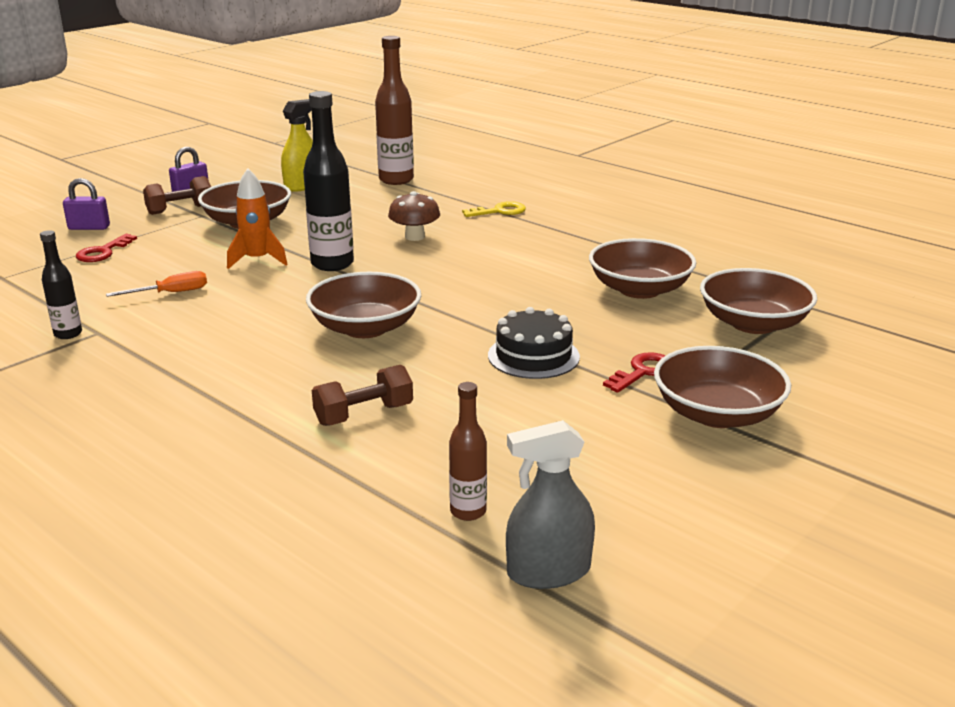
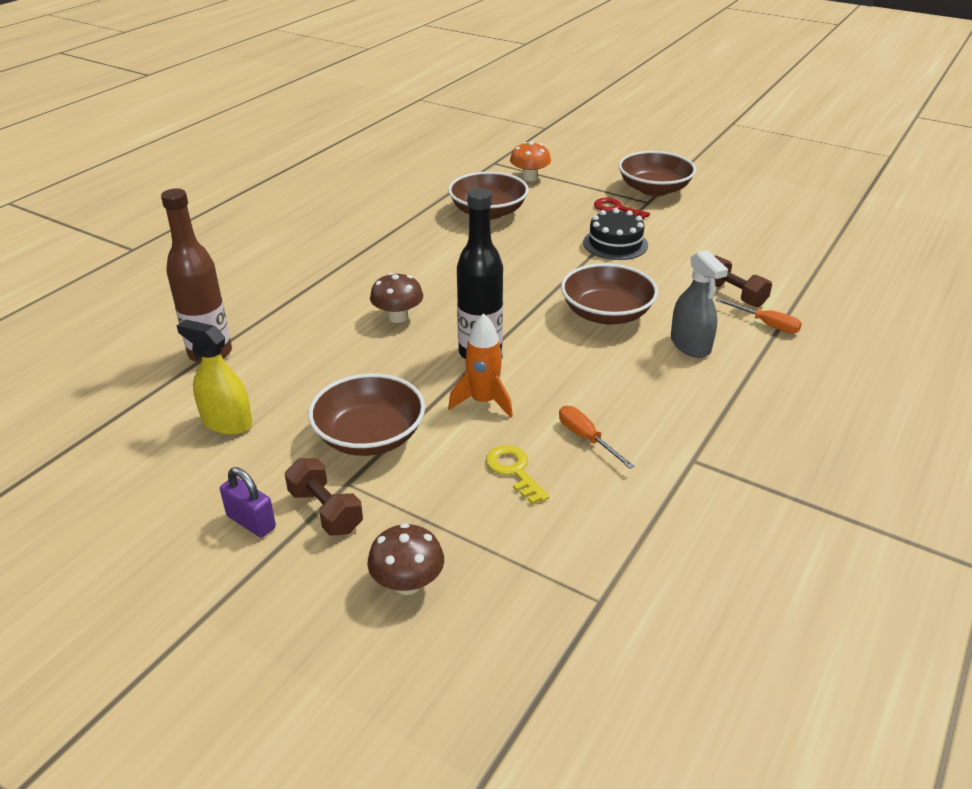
camera: 100 degrees left, 10 degrees up
black bottle [40,230,82,339] -> none
purple padlock [63,178,110,230] -> brown mushroom [367,523,444,595]
red key [76,234,137,262] -> none
brown bottle [449,382,487,521] -> none
yellow key [462,201,526,217] -> yellow key moved to [486,445,549,505]
grey spray bottle [506,420,595,589] -> grey spray bottle moved to [671,250,728,358]
brown bowl [700,268,817,334] -> orange mushroom [510,141,551,181]
none -> orange screwdriver [715,298,802,333]

